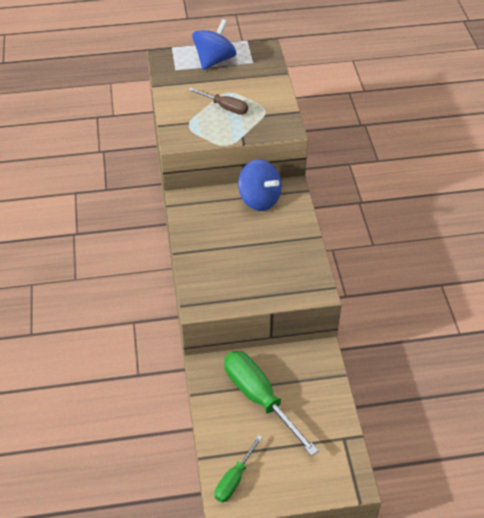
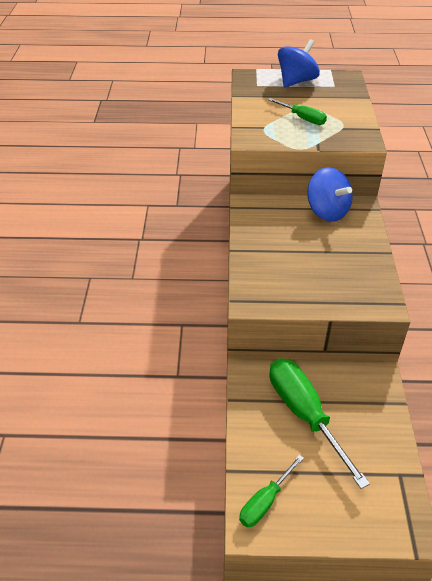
camera: 10 degrees right, 5 degrees down
brown screwdriver [189,88,248,115] -> green screwdriver [268,98,327,125]

